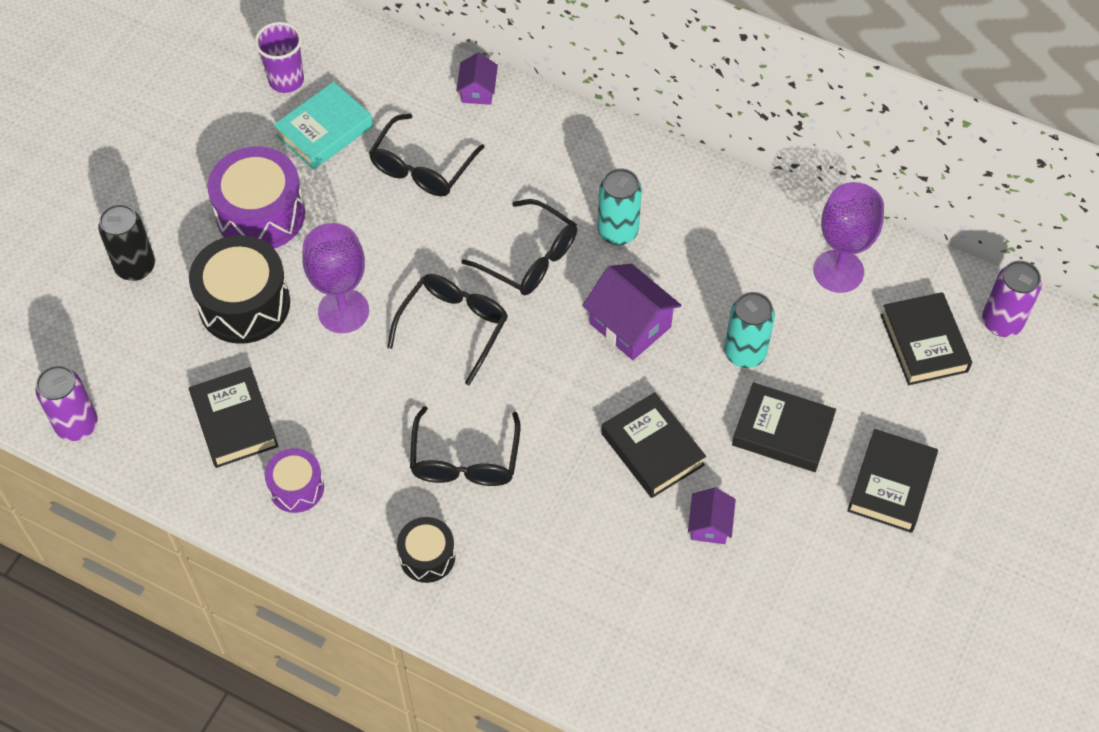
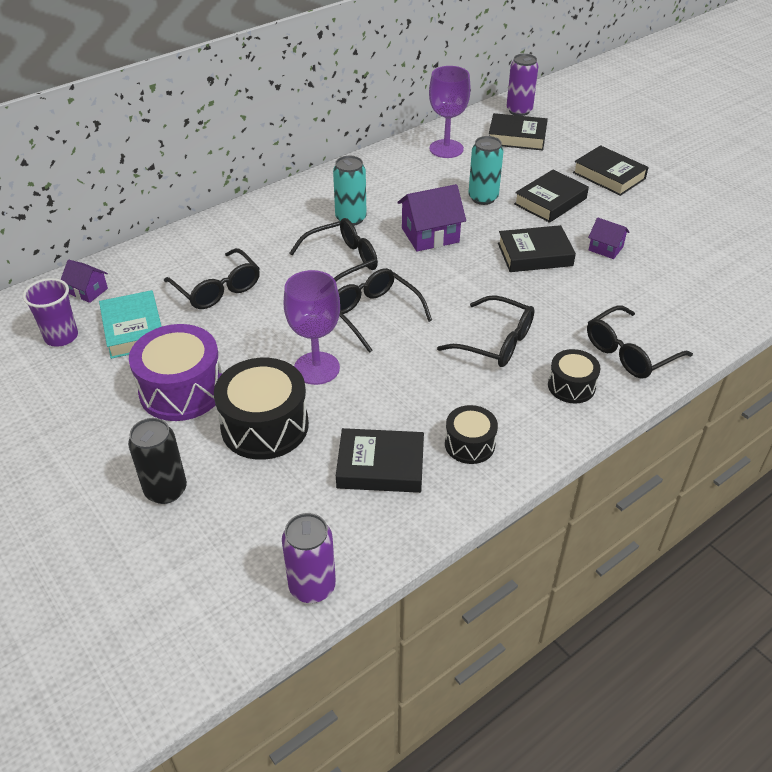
camera: 65 degrees left, 15 degrees down
purple drum [265,448,324,513] -> black drum [445,405,498,464]
purple house [457,53,498,105] -> purple house moved to [61,260,108,303]
none -> black glasses [587,306,693,379]

